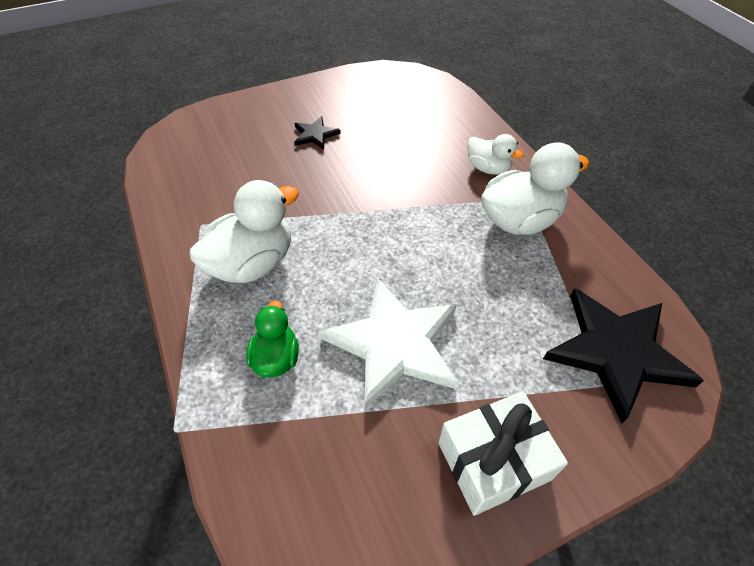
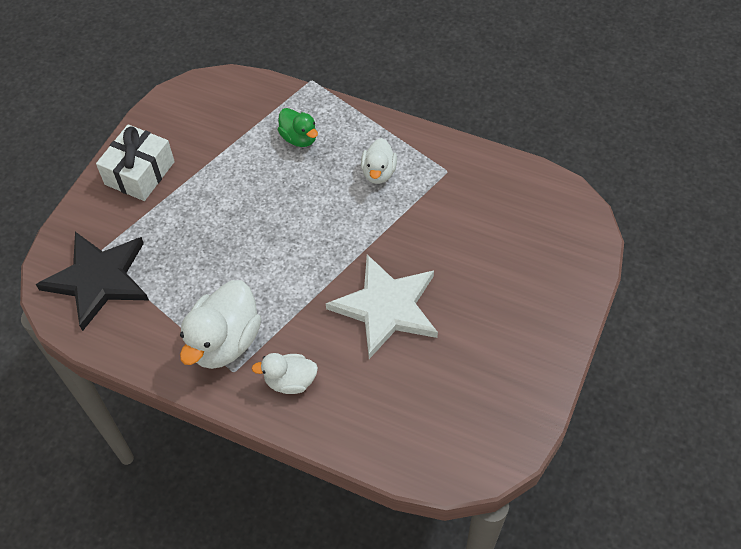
camera: 140 degrees right, 5 degrees up
white duck [189,180,299,283] -> white duck [361,138,397,184], size x0.58
black star [294,116,341,150] -> none
white star [320,278,458,409] -> white star moved to [326,254,438,359]

